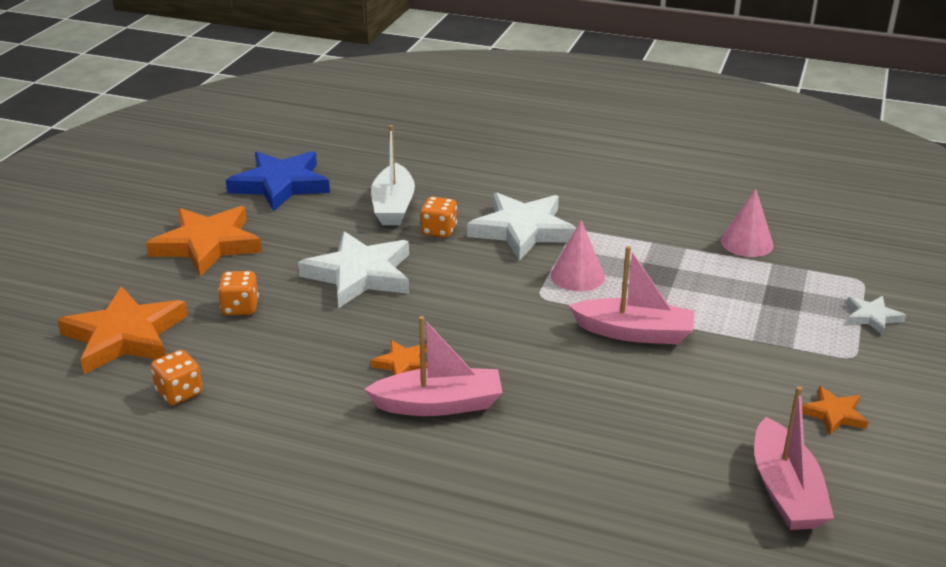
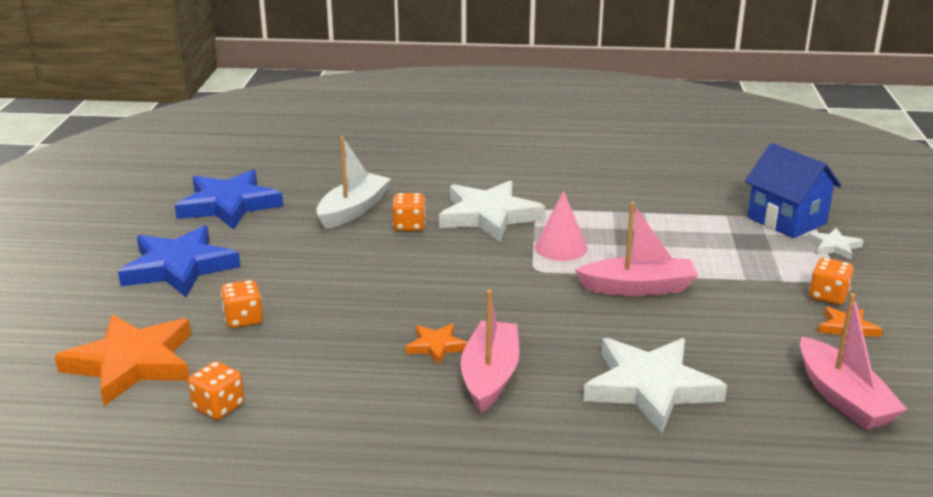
camera: 15 degrees left, 5 degrees down
orange star [146,206,262,277] -> blue star [118,225,240,297]
white star [298,231,409,308] -> white star moved to [583,338,727,433]
pink boat [364,316,503,416] -> pink boat turned 60 degrees counterclockwise [460,289,519,413]
white boat [371,125,415,225] -> white boat turned 135 degrees counterclockwise [316,136,391,229]
pink cone [721,188,774,257] -> none
none -> blue house [745,143,842,238]
none -> orange dice [809,258,854,305]

